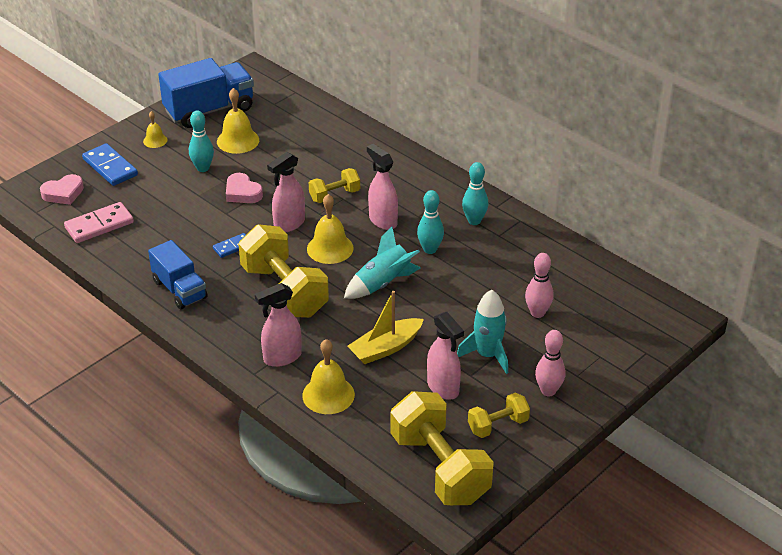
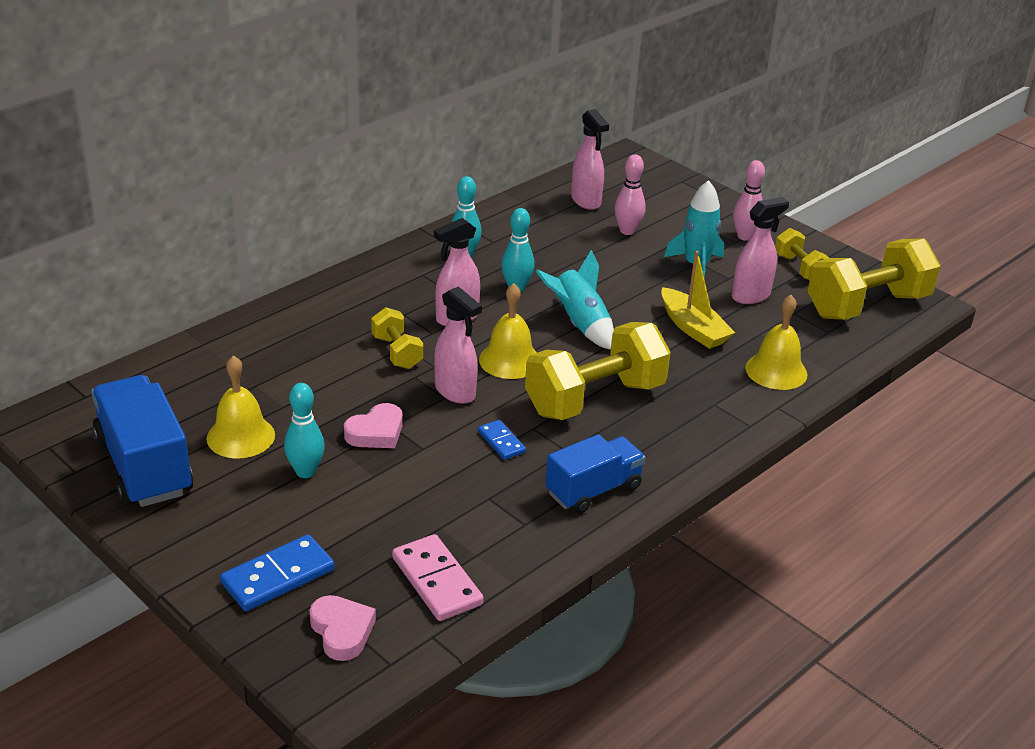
camera: 90 degrees left, 5 degrees down
yellow bell [143,111,167,148] -> none
pink spray bottle [255,283,302,367] -> pink spray bottle moved to [571,109,609,210]

